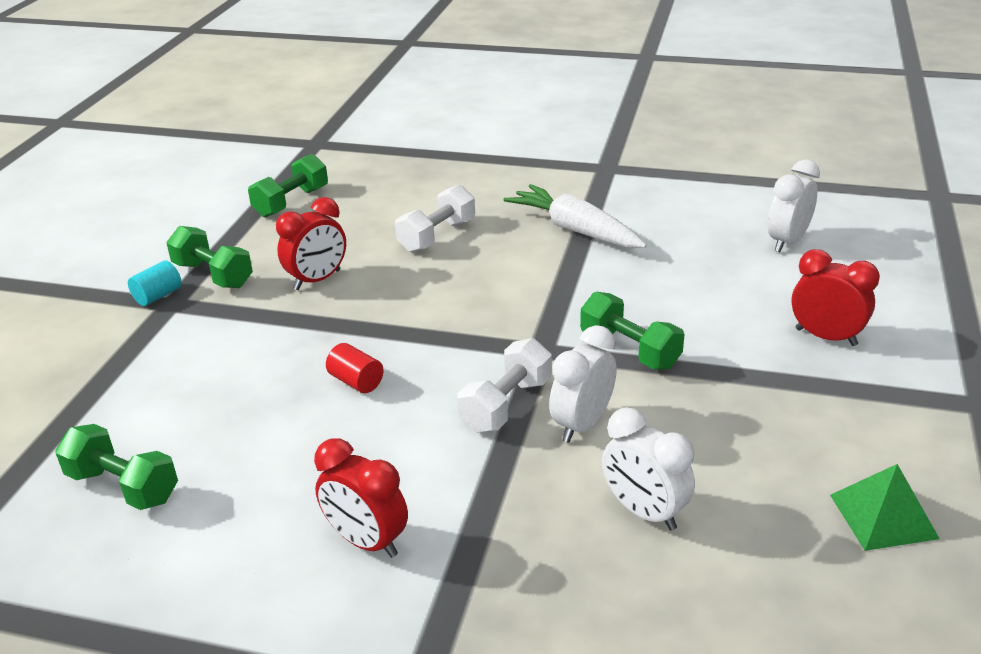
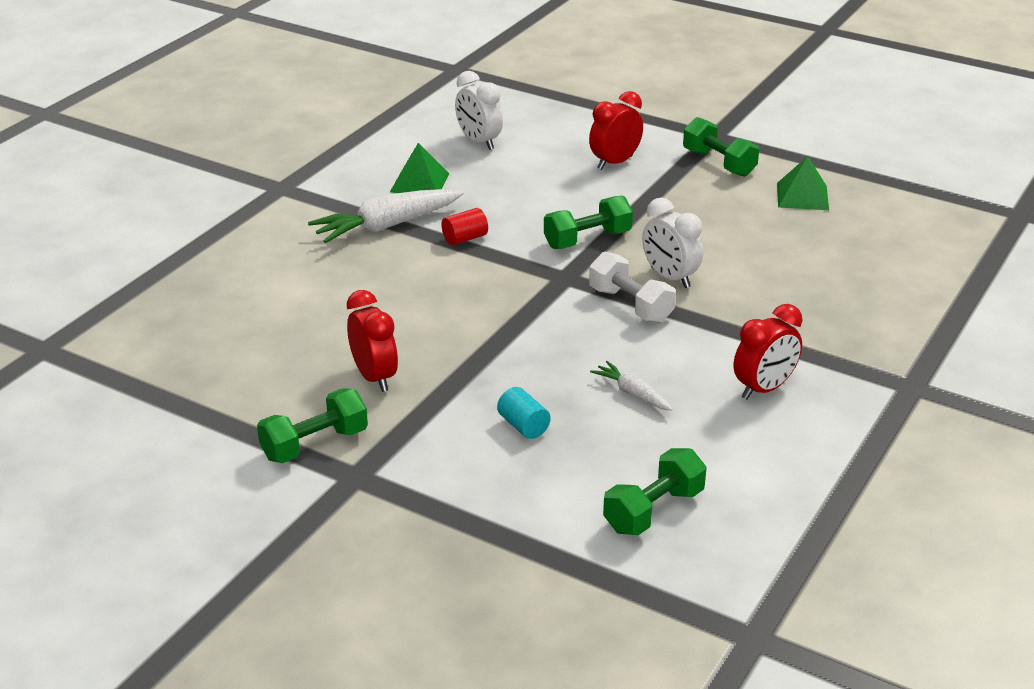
camera: 75 degrees left, 0 degrees up
turquoise cylinder [128,260,182,306] -> turquoise cylinder moved to [497,387,551,439]
green dumbbell [248,154,328,217] -> green dumbbell moved to [683,117,759,177]
red cylinder [326,343,384,393] -> red cylinder moved to [441,208,488,245]
white dumbbell [395,185,475,252] -> none
white clock [602,407,695,531] -> none
none -> green pyramid [390,143,449,193]
none -> white carrot [590,361,673,411]

